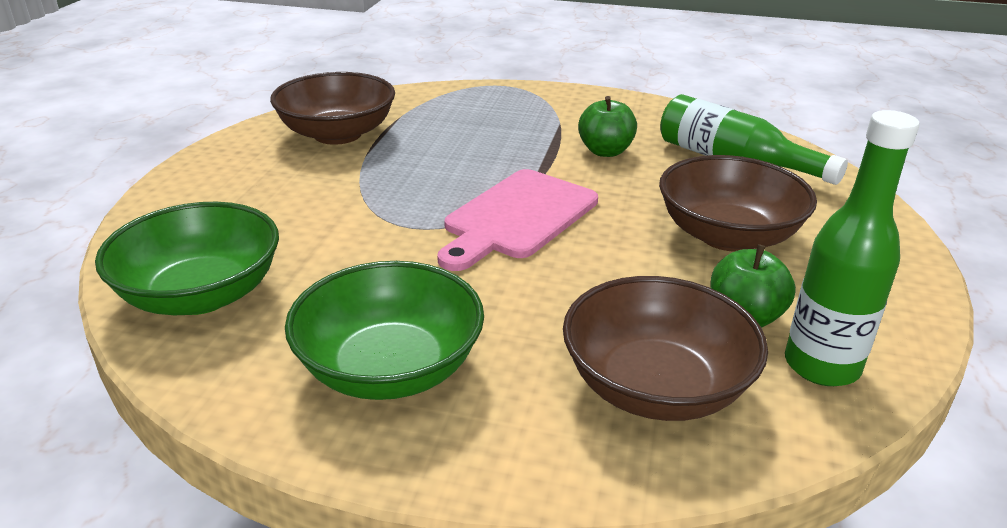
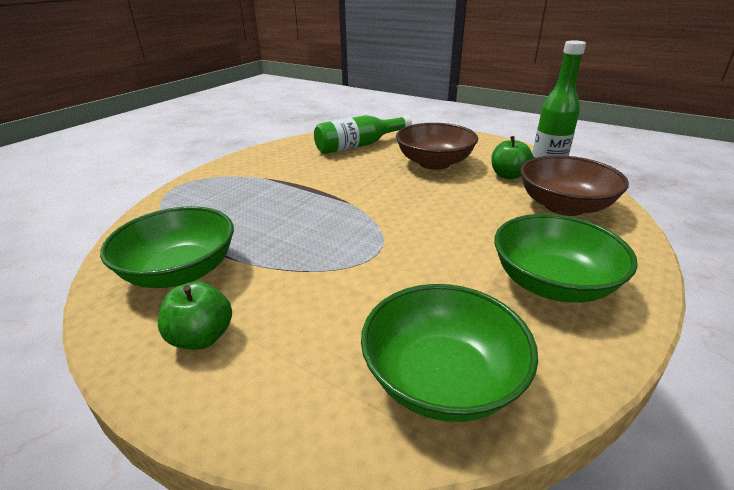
camera: 70 degrees left, 0 degrees up
brown bowl [270,72,395,145] -> green bowl [100,206,234,288]
pink cutting board [437,169,598,271] -> none
green apple [578,96,637,157] -> green apple moved to [158,281,232,350]

